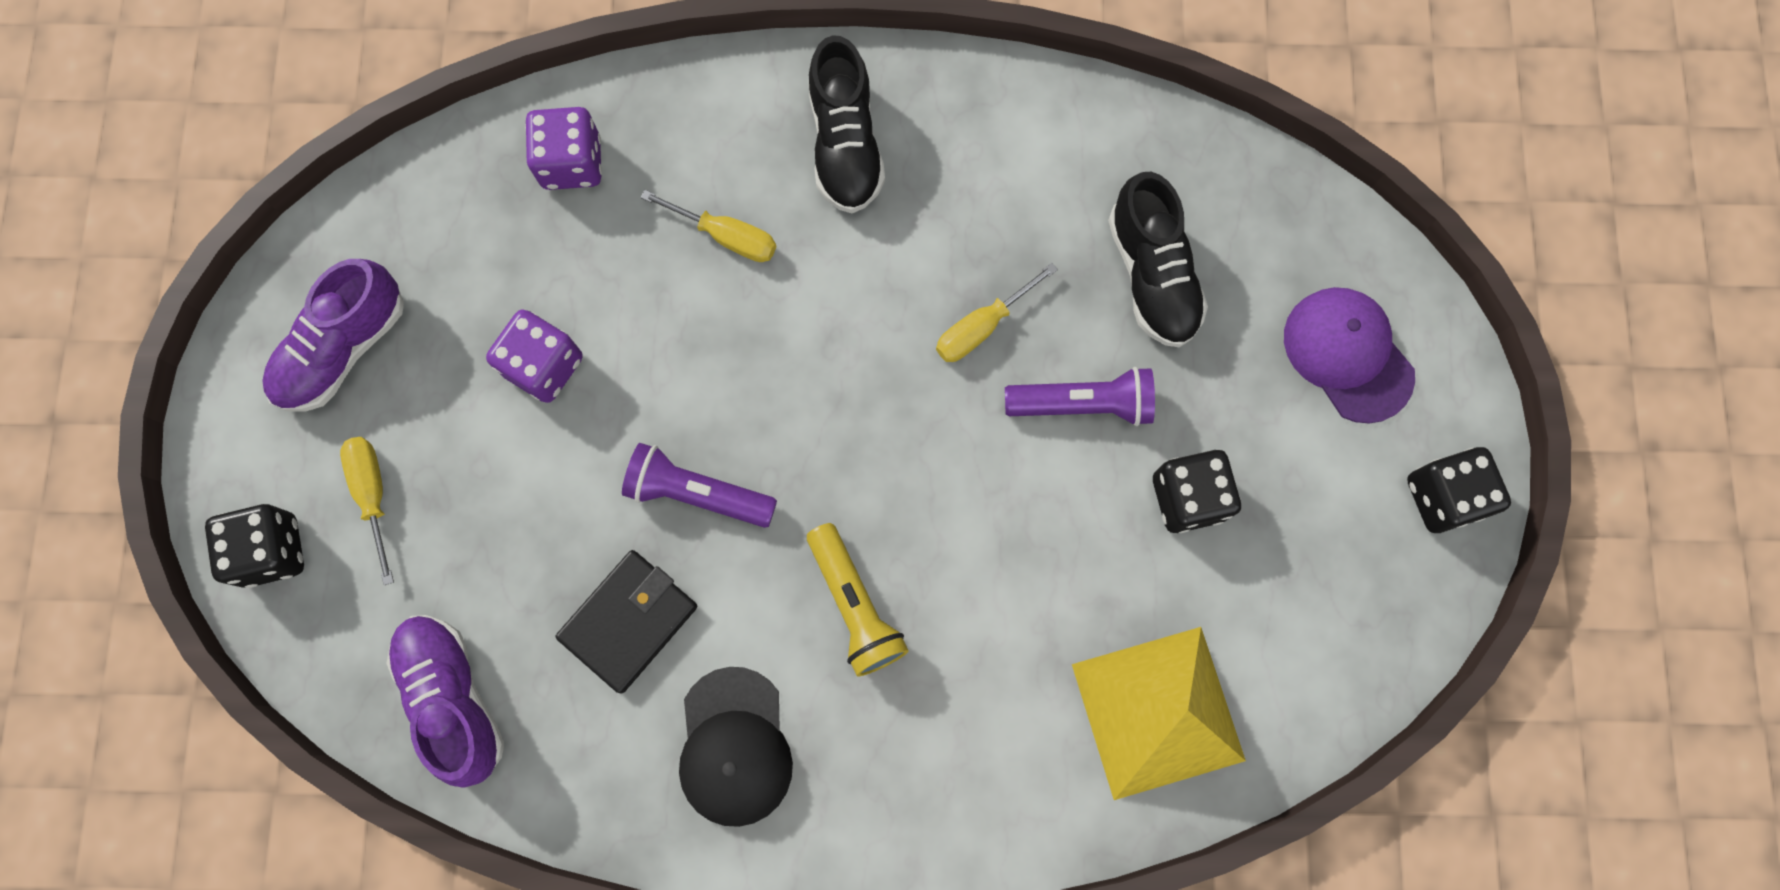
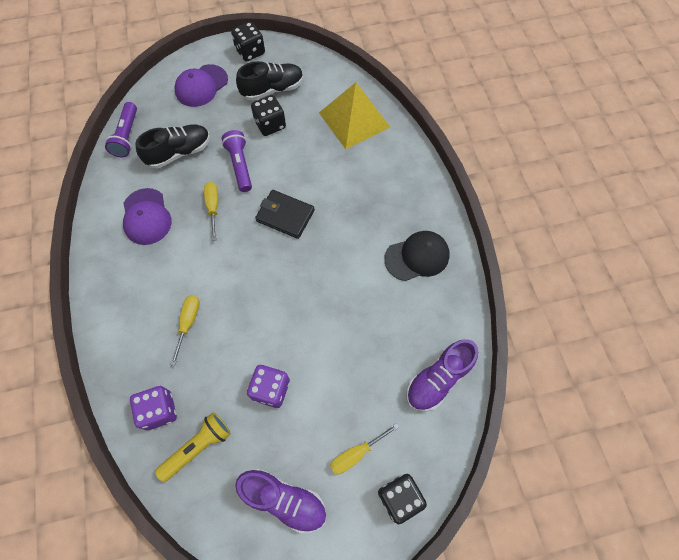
camera: 105 degrees left, 10 degrees down
black wallet [555,550,697,693] -> black wallet moved to [255,190,315,239]
purple flashlight [622,443,777,528] -> purple flashlight moved to [105,102,137,157]
yellow flashlight [807,523,908,677] -> yellow flashlight moved to [155,412,231,482]
black shoe [808,35,885,213] -> black shoe moved to [236,61,303,101]
yellow screwdriver [936,263,1058,362] -> yellow screwdriver turned 135 degrees counterclockwise [204,182,218,241]
none -> purple cap [123,188,172,245]

